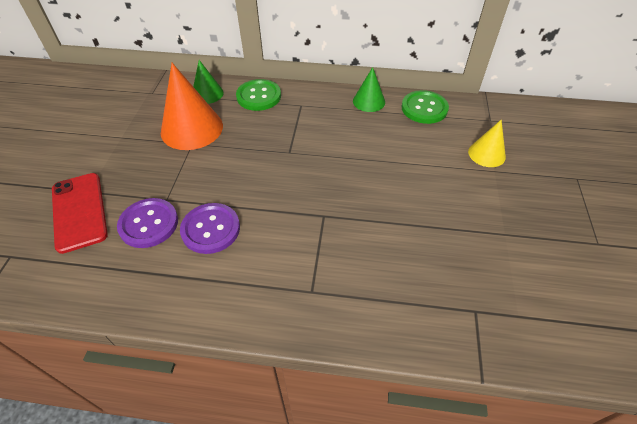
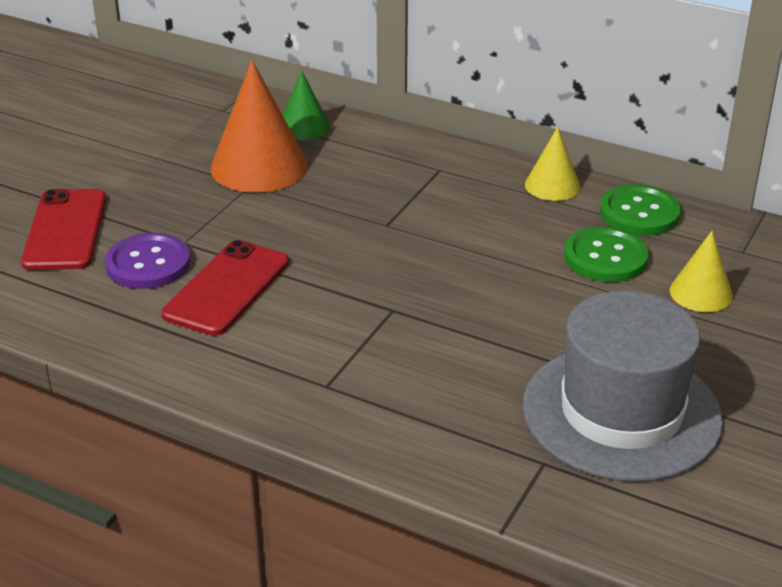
camera: 20 degrees right, 15 degrees down
purple button [180,203,240,254] -> red phone [161,240,289,336]
green button [236,79,281,111] -> green button moved to [564,227,649,282]
green cone [353,67,385,112] -> yellow cone [525,127,580,201]
none -> grey hat [523,291,723,482]

